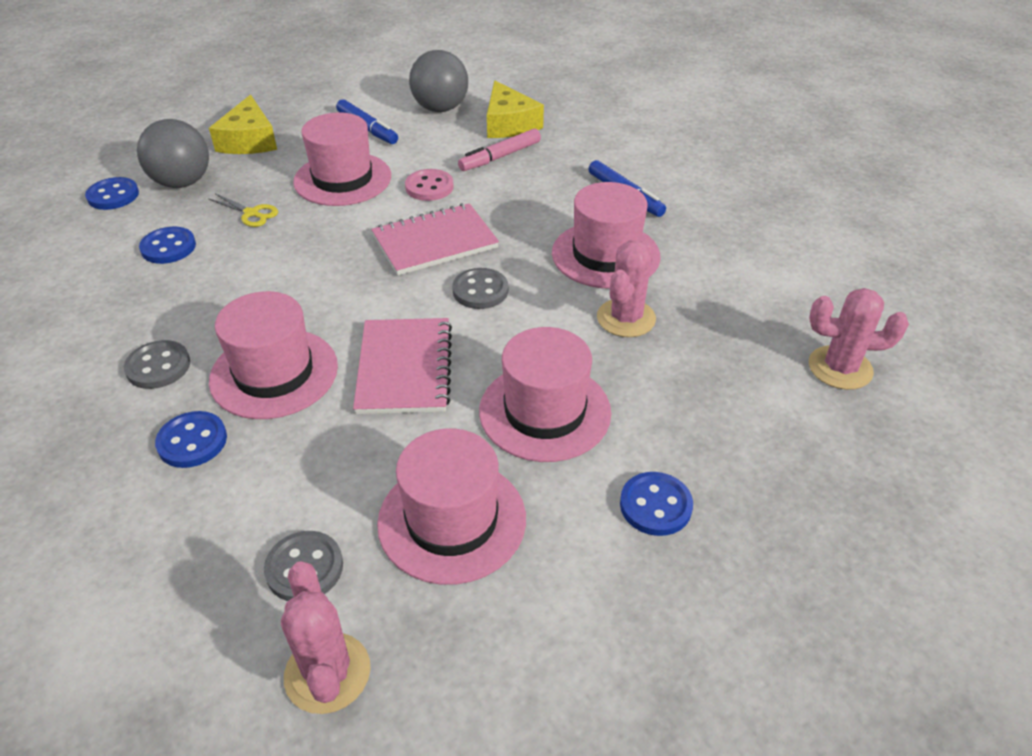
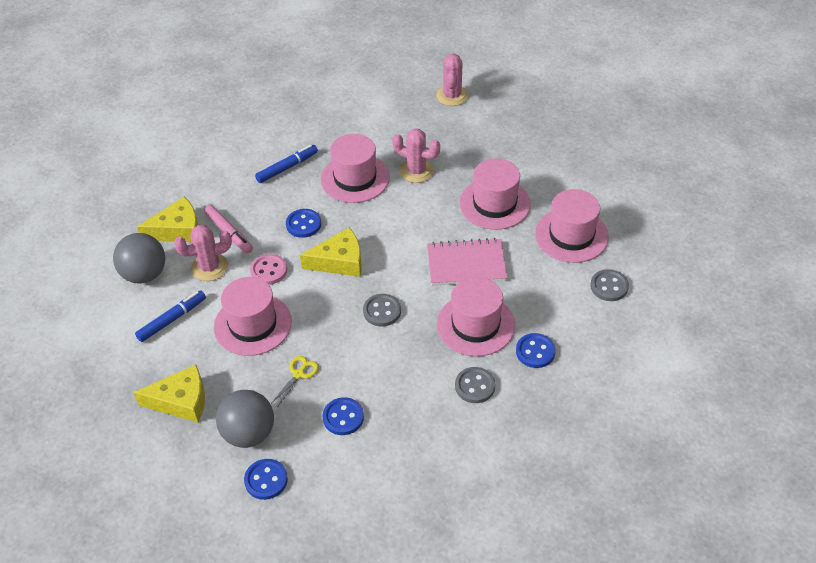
camera: 90 degrees left, 5 degrees up
pink cactus [281,561,370,714] -> pink cactus moved to [174,225,232,281]
pink notebook [371,203,499,275] -> yellow cheese [300,228,362,277]
grey button [452,268,508,309] -> grey button moved to [363,294,401,326]
blue button [620,472,693,536] -> blue button moved to [286,209,321,238]

